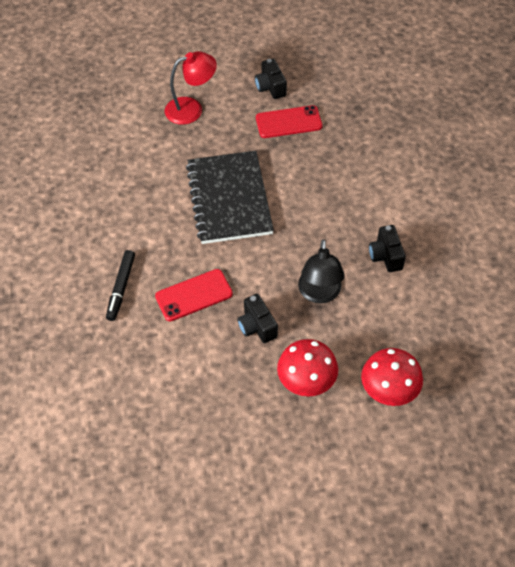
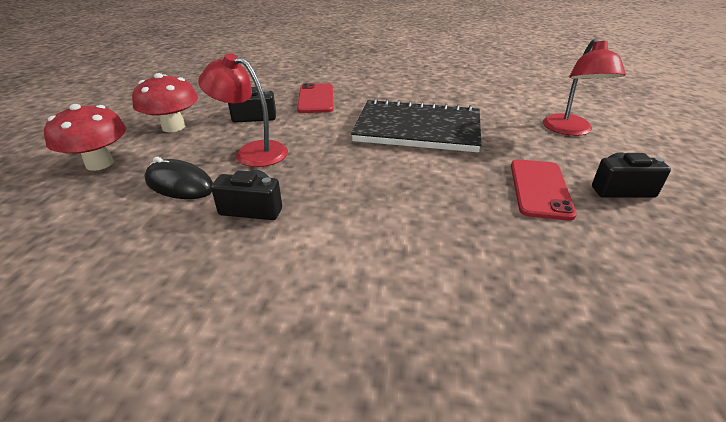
camera: 110 degrees right, 20 degrees down
black marker [106,250,135,321] -> none
black lamp [298,239,345,303] -> red lamp [198,53,288,167]
none -> black mouse [145,157,213,199]

